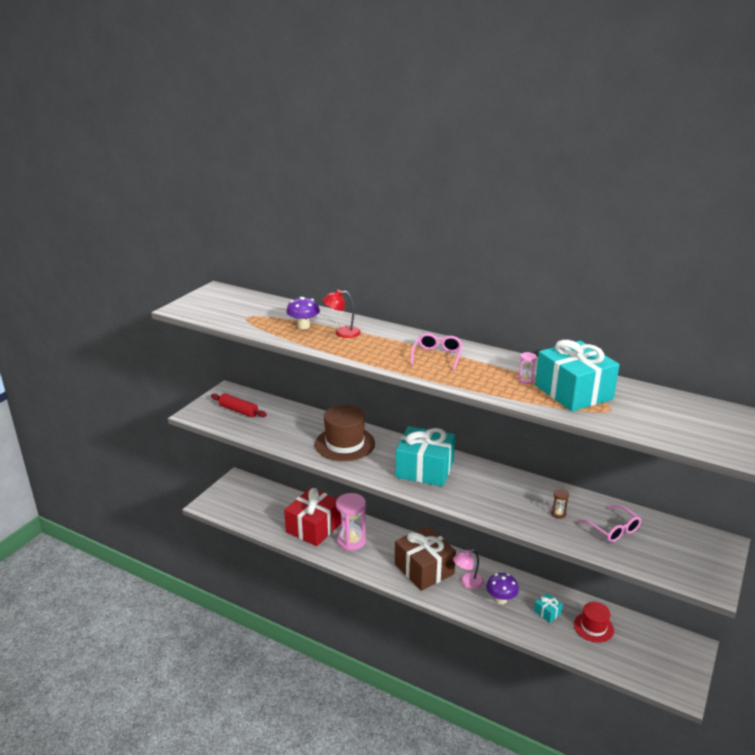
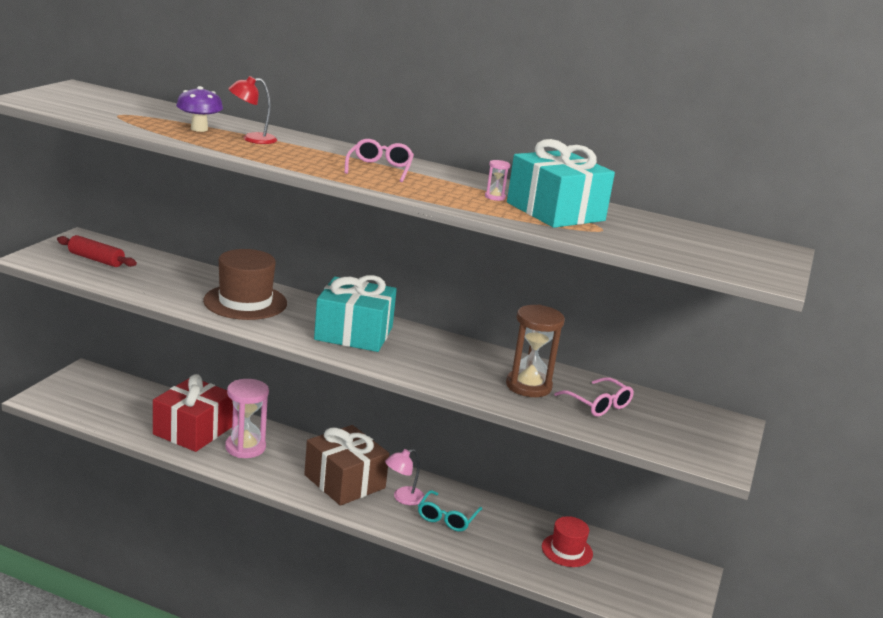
camera: 10 degrees left, 5 degrees down
purple mushroom [486,573,519,604] -> turquoise glasses [418,490,483,531]
turquoise gift [534,593,563,623] -> none
brown hourglass [551,489,569,519] -> brown hourglass [506,304,565,397], size x2.36

